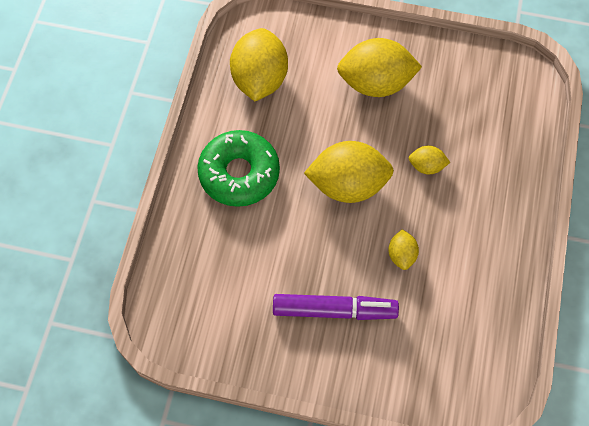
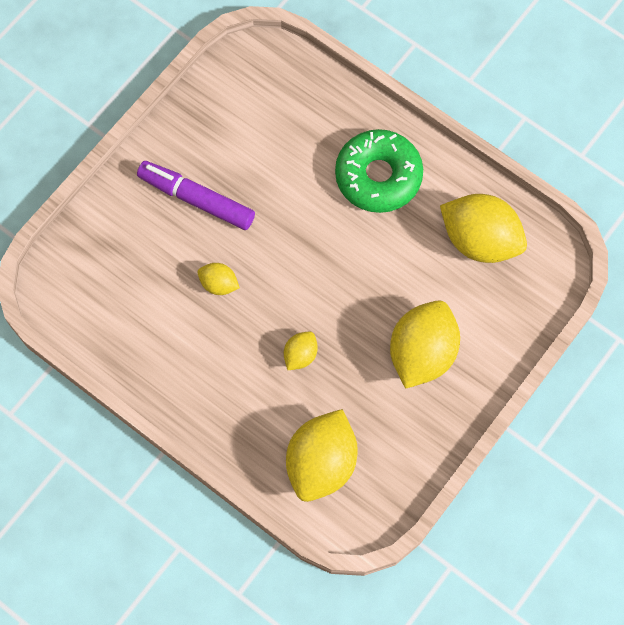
camera: 115 degrees right, 5 degrees up
purple marker [273,294,399,320] -> purple marker turned 90 degrees clockwise [137,161,255,230]
yellow lemon [304,141,394,203] -> yellow lemon moved to [286,409,358,502]

